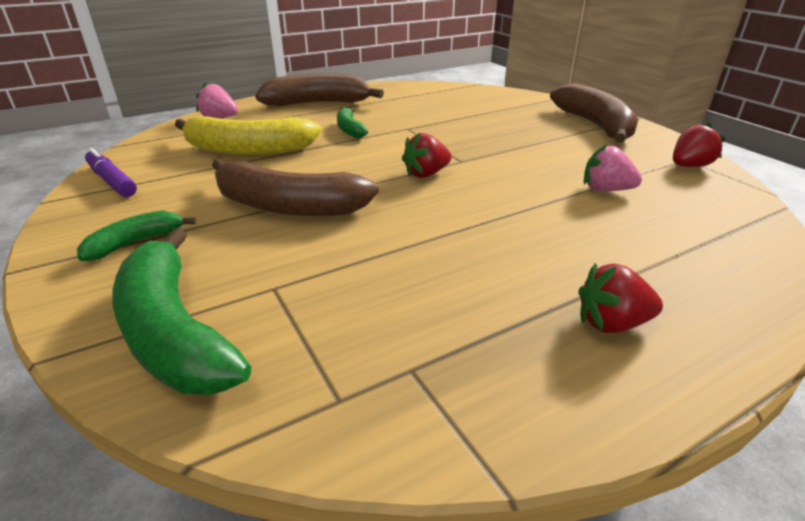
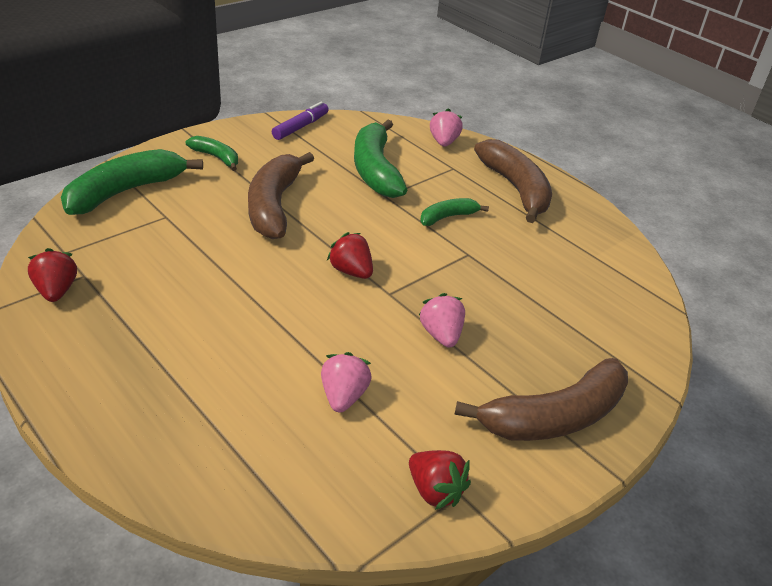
camera: 75 degrees right, 5 degrees up
yellow banana [175,116,321,155] -> green banana [354,120,407,198]
red strawberry [578,263,663,333] -> red strawberry moved to [28,248,77,302]
none -> pink strawberry [419,293,465,348]

